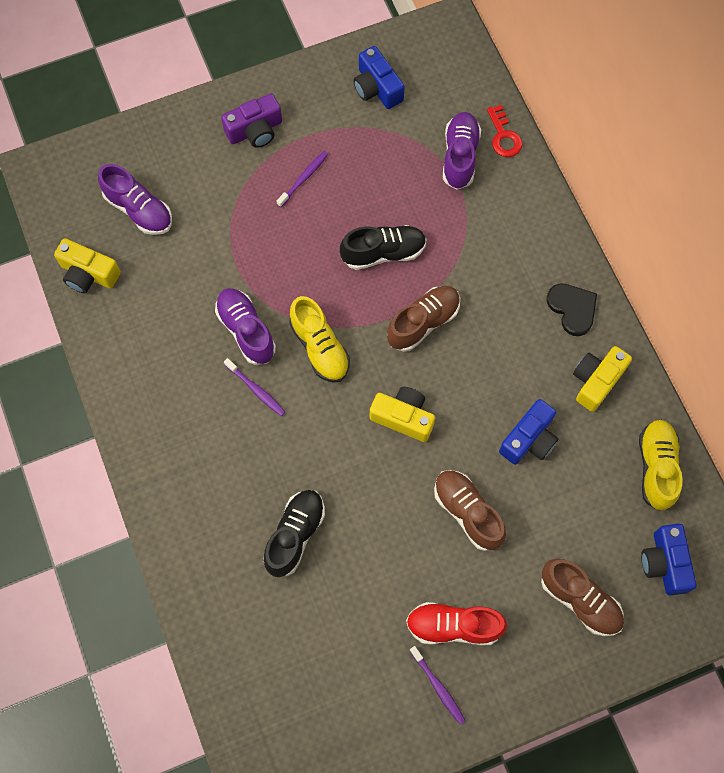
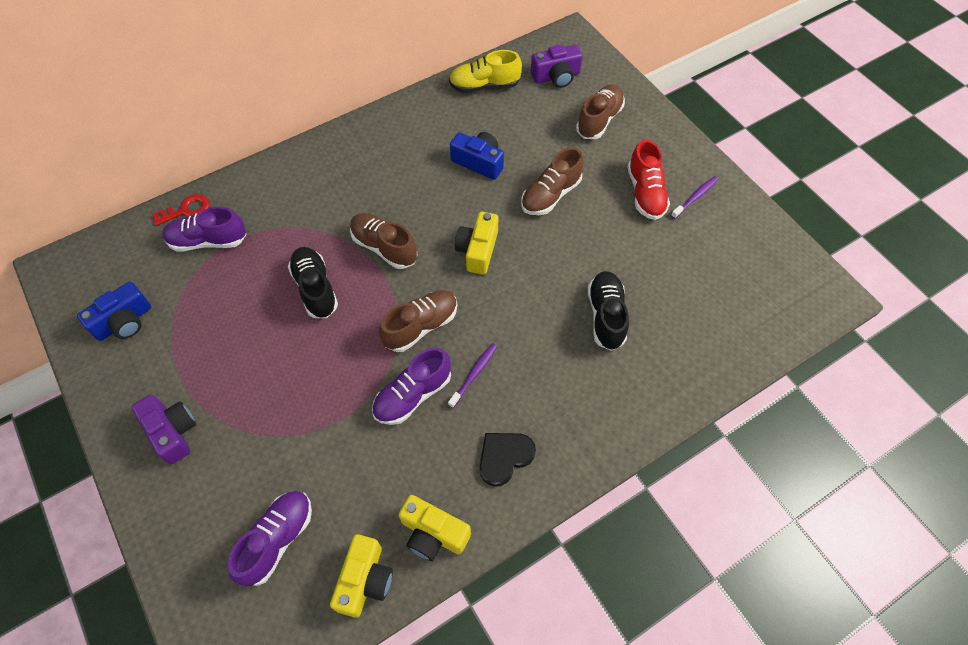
camera: 100 degrees left, 10 degrees down
black shoe [263,490,325,577] -> black shoe turned 75 degrees clockwise [588,271,629,351]
purple toothbrush [276,151,328,207] -> none
yellow shoe [289,296,350,383] -> brown shoe [379,290,457,352]
black heart [547,283,597,336] -> black heart moved to [480,433,536,487]
yellow camera [573,346,632,412] -> yellow camera moved to [399,495,471,561]
blue camera [641,524,697,595] -> purple camera [531,45,583,88]

